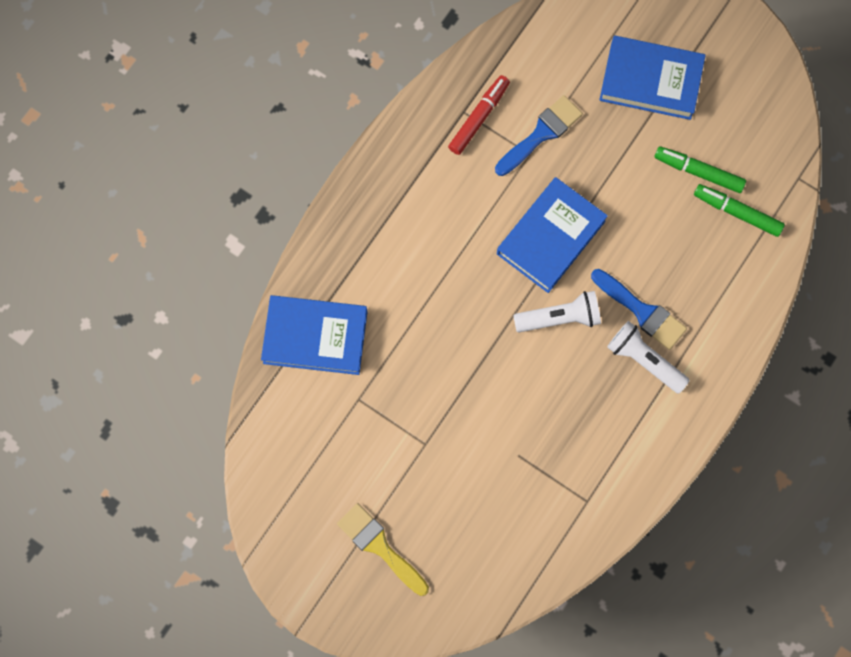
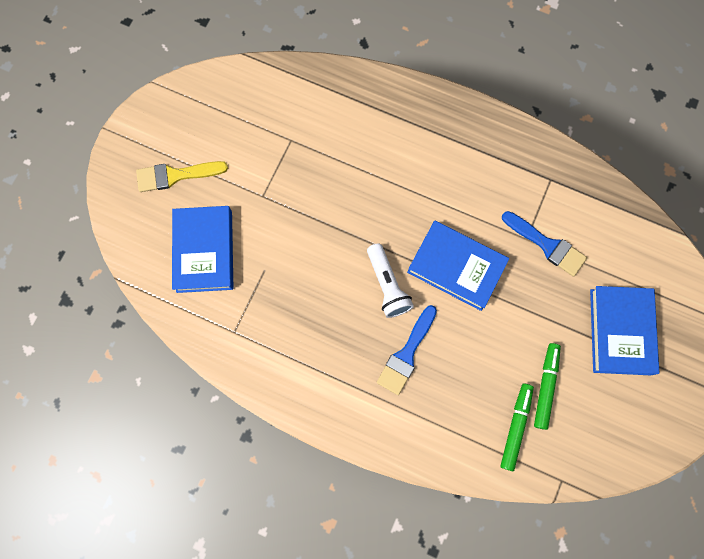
camera: 80 degrees right, 0 degrees up
blue book [261,295,368,375] -> blue book moved to [172,206,233,293]
yellow brush [337,503,429,596] -> yellow brush turned 135 degrees counterclockwise [136,161,228,192]
red marker [448,75,510,155] -> none
white flashlight [607,321,690,394] -> none

